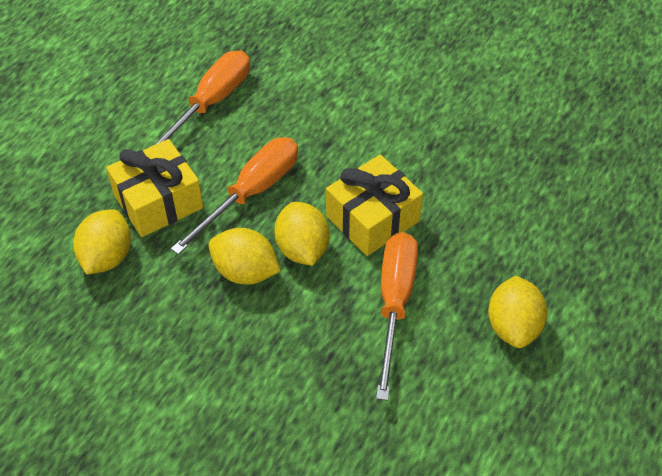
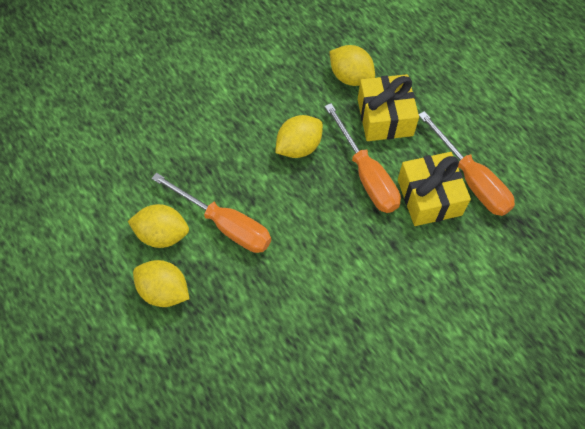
camera: 115 degrees right, 10 degrees up
yellow lemon [274,202,329,266] -> yellow lemon moved to [128,204,189,248]
yellow gift [326,155,423,256] -> yellow gift moved to [398,152,471,226]

